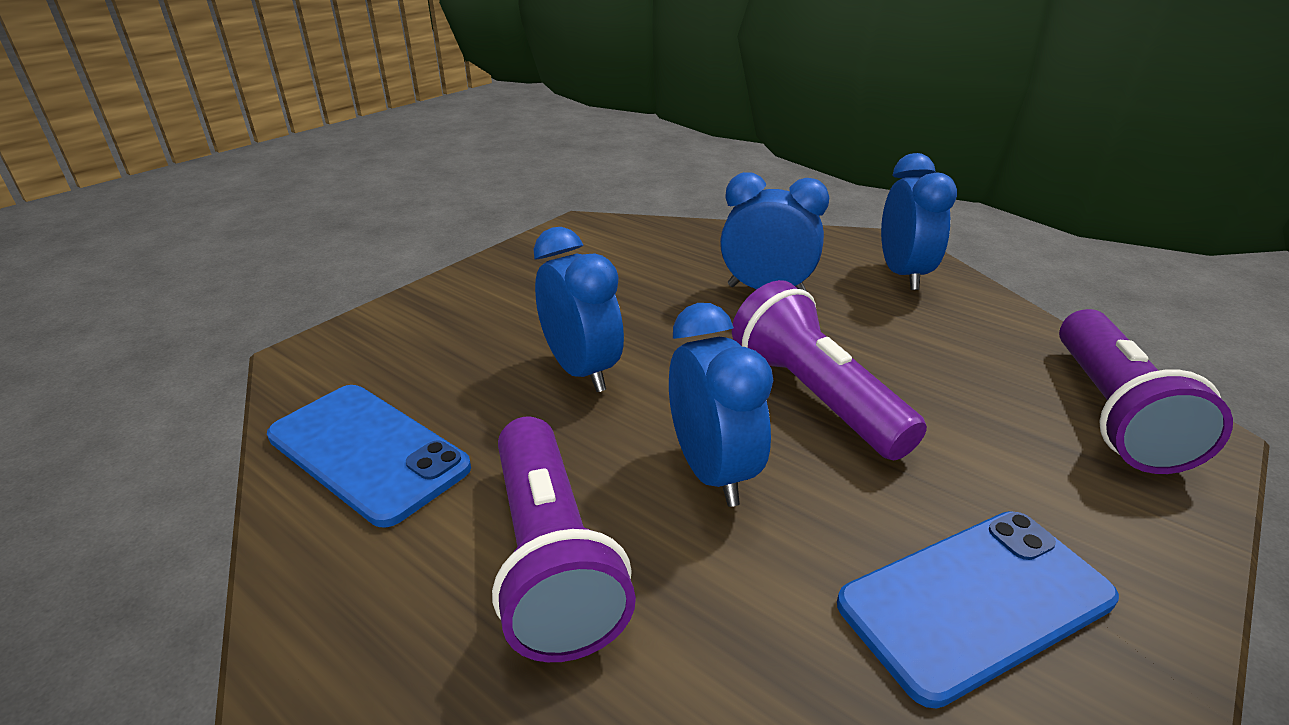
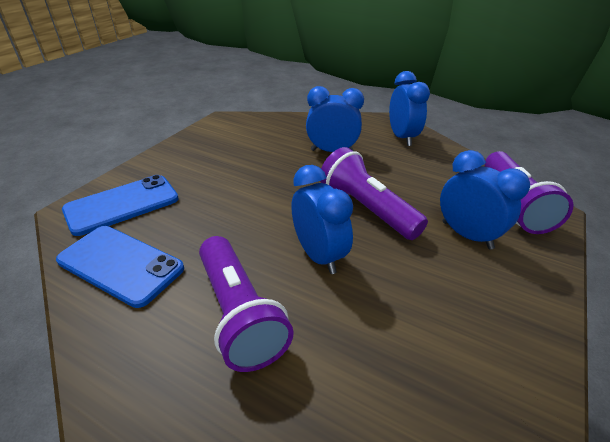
camera: 10 degrees left, 5 degrees up
blue clock [533,227,624,392] -> blue clock moved to [440,150,530,250]
blue phone [837,511,1119,709] -> blue phone moved to [62,175,179,236]

